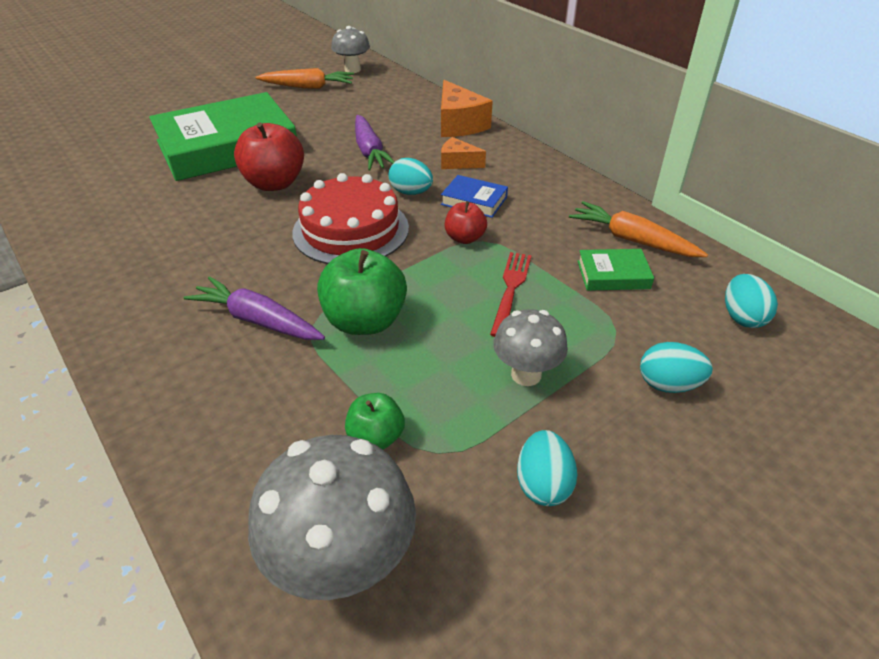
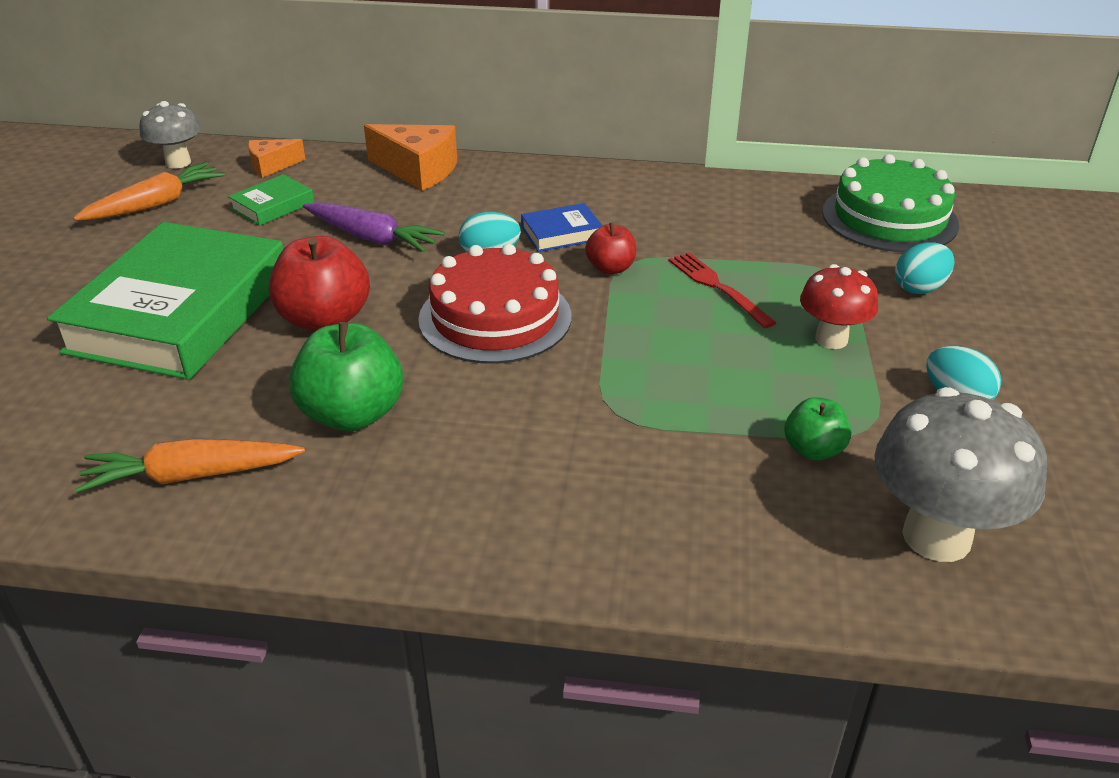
camera: 45 degrees left, 5 degrees down
purple carrot [184,276,325,340] -> none
green apple [317,248,407,335] -> green apple moved to [289,322,403,431]
orange cheese [441,137,486,169] -> orange cheese moved to [248,139,306,178]
grey mushroom [493,309,568,386] -> red mushroom [800,264,878,349]
orange carrot [569,201,708,257] -> orange carrot moved to [75,439,305,493]
green book [578,249,654,291] -> green book moved to [228,174,314,226]
turquoise egg [725,274,778,328] -> green cake [822,154,959,252]

